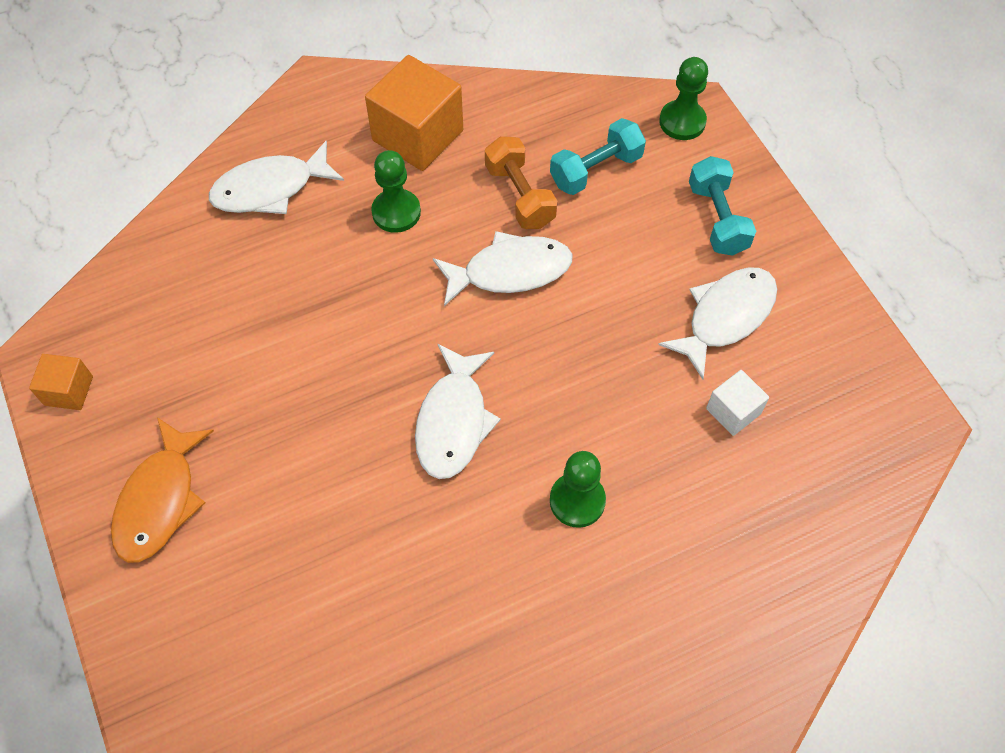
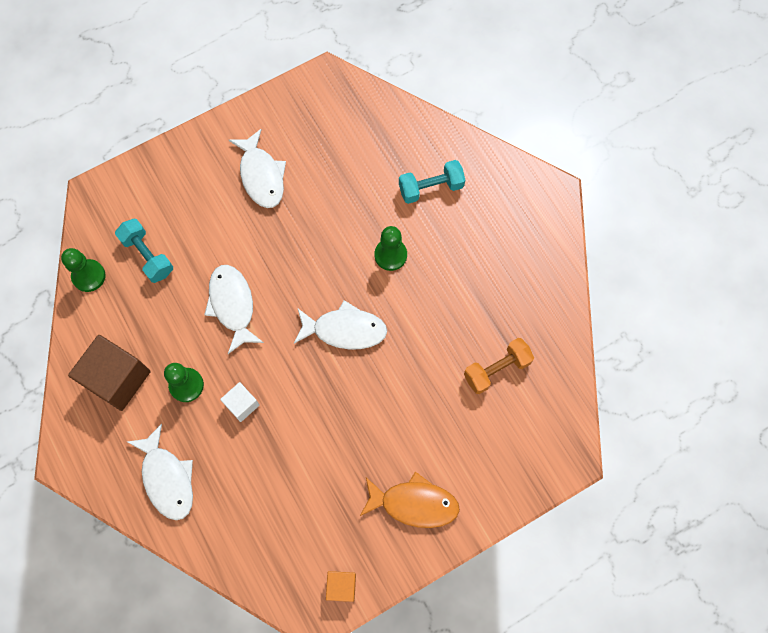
camera: 95 degrees left, 10 degrees up
orange cube [365,55,463,171] -> brown cube [68,335,151,411]
orange dumbbell [485,136,557,229] -> orange dumbbell moved to [464,338,534,394]
white fish [658,267,777,379] -> white fish turned 150 degrees counterclockwise [229,129,286,208]
green pawn [659,57,708,140] -> green pawn moved to [61,248,106,292]
turquoise dumbbell [689,156,756,256] -> turquoise dumbbell moved to [399,160,465,204]
white cube [706,370,769,436] -> white cube moved to [220,382,259,422]

